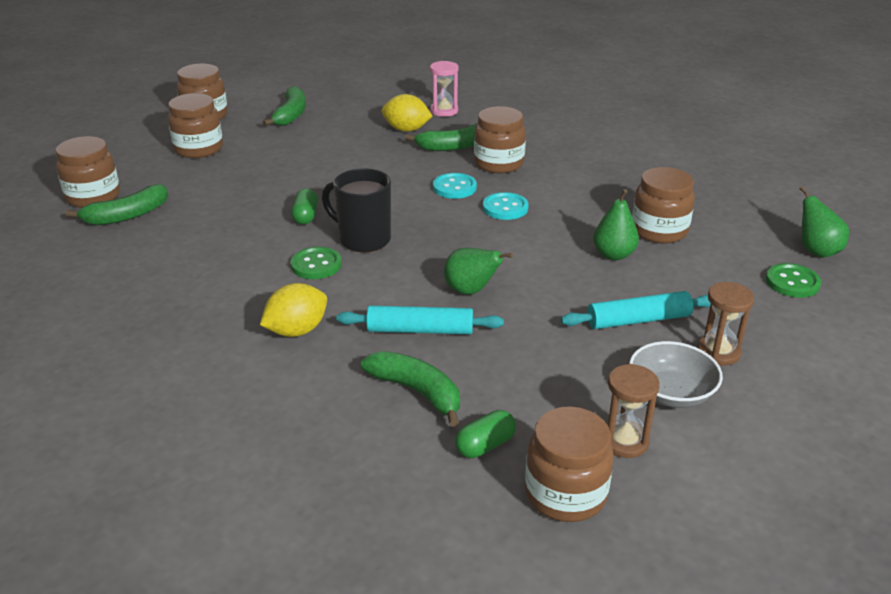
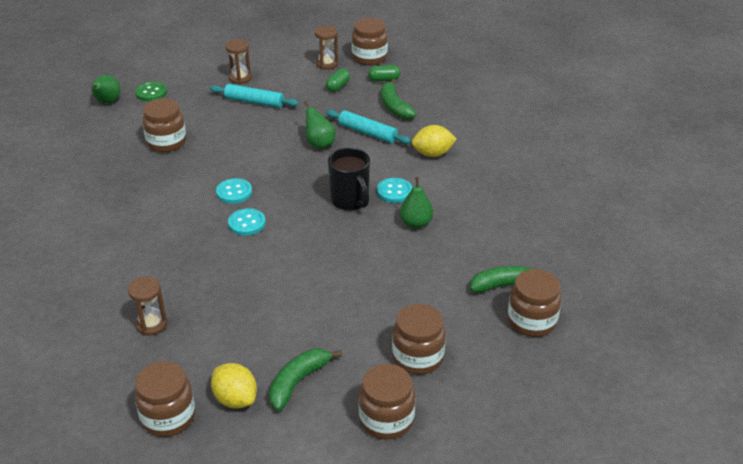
camera: 150 degrees left, 5 degrees up
green capsule [291,188,318,225] -> green capsule moved to [326,69,350,92]
green button [291,246,342,279] -> turquoise button [377,178,412,203]
yellow lemon [381,94,432,132] -> yellow lemon moved to [211,363,257,408]
green banana [405,124,476,151] -> none
pink hourglass [430,61,459,117] -> brown hourglass [128,277,167,336]
brown jar [474,106,526,173] -> brown jar moved to [134,361,195,437]
green pear [593,189,639,260] -> green pear moved to [400,177,433,229]
grey bowl [629,341,723,408] -> none

